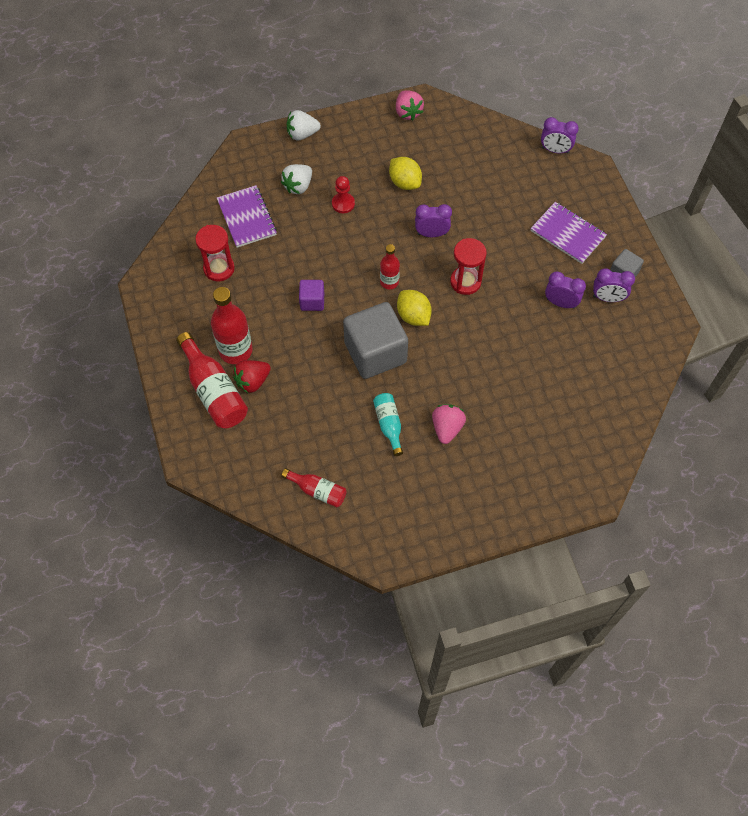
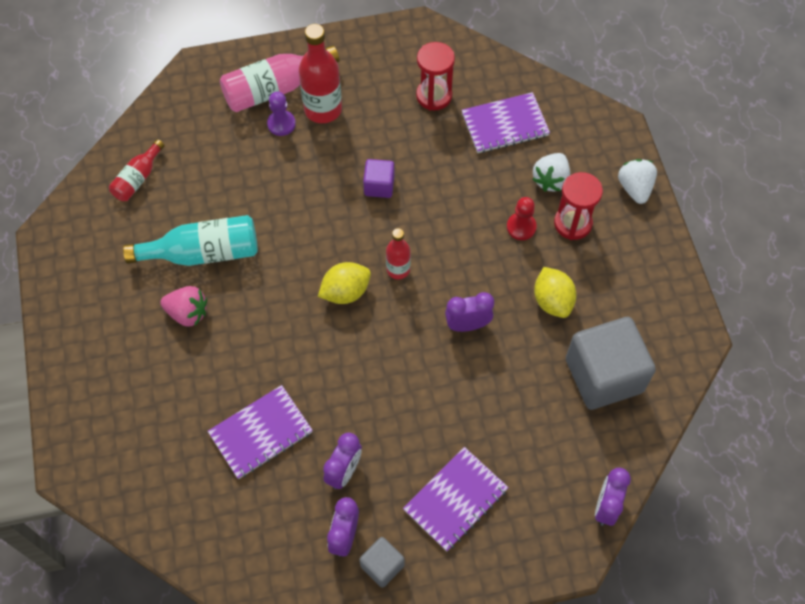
camera: 95 degrees right, 0 degrees up
red bottle [176,332,248,428] -> pink bottle [220,45,340,112]
red strawberry [233,360,271,393] -> purple pawn [267,92,296,136]
white strawberry [281,164,312,194] -> white strawberry turned 105 degrees counterclockwise [532,153,570,192]
grey cube [343,302,408,379] -> grey cube moved to [566,317,656,410]
turquoise bottle [373,393,403,456] -> turquoise bottle [123,215,258,266], size x1.72
yellow lemon [389,157,422,190] -> yellow lemon turned 75 degrees counterclockwise [534,267,577,318]
pink strawberry [396,90,424,121] -> none
purple clock [415,204,452,237] -> purple clock turned 105 degrees counterclockwise [445,292,494,332]
red hourglass [450,238,487,295] -> red hourglass moved to [554,172,603,240]
none -> purple notebook [208,385,313,479]

